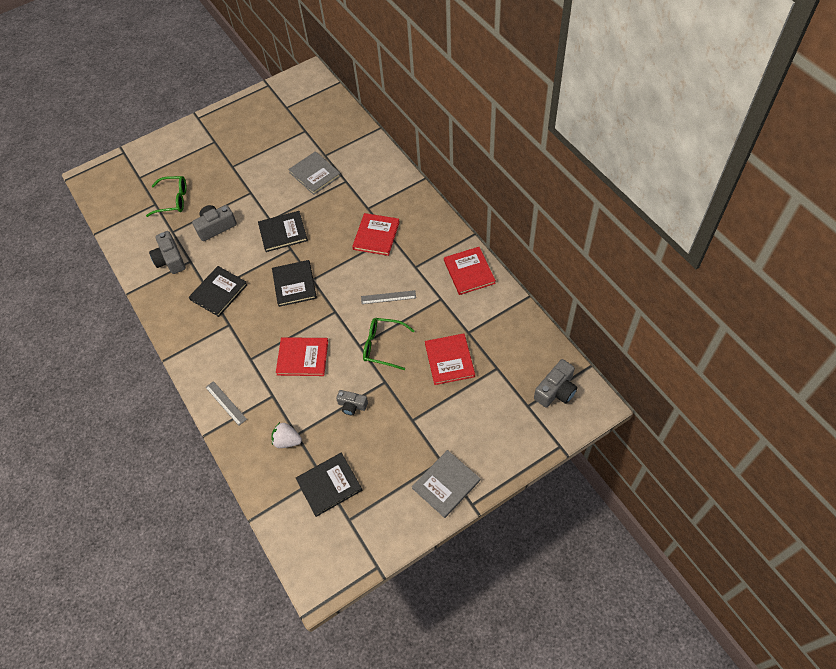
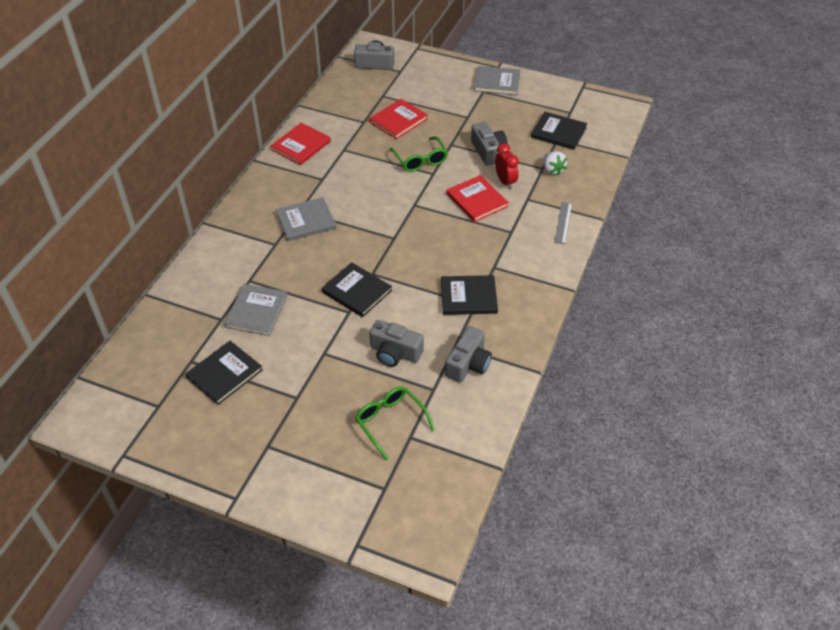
camera: 130 degrees left, 10 degrees down
black book [272,260,317,307] -> black book moved to [185,341,263,405]
grey camera [336,390,368,415] -> grey camera [471,122,507,166], size x1.55
red book [352,213,399,256] -> grey book [276,197,336,241]
grey ruler [361,290,416,304] -> none
none -> red clock [495,143,519,189]

